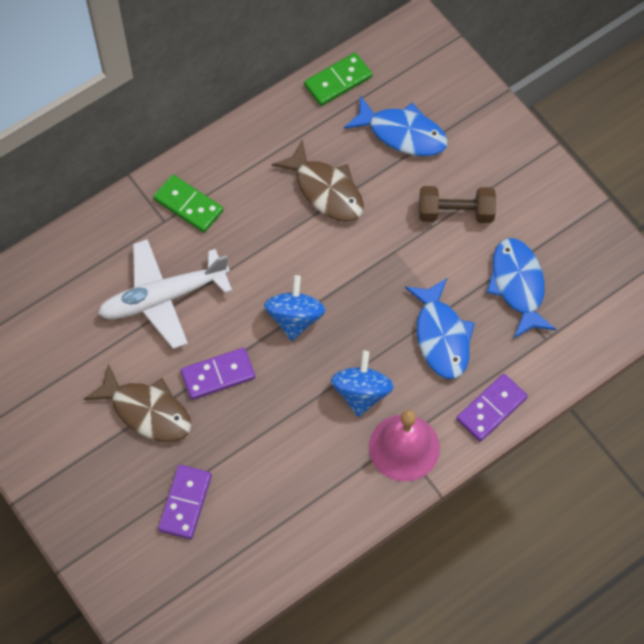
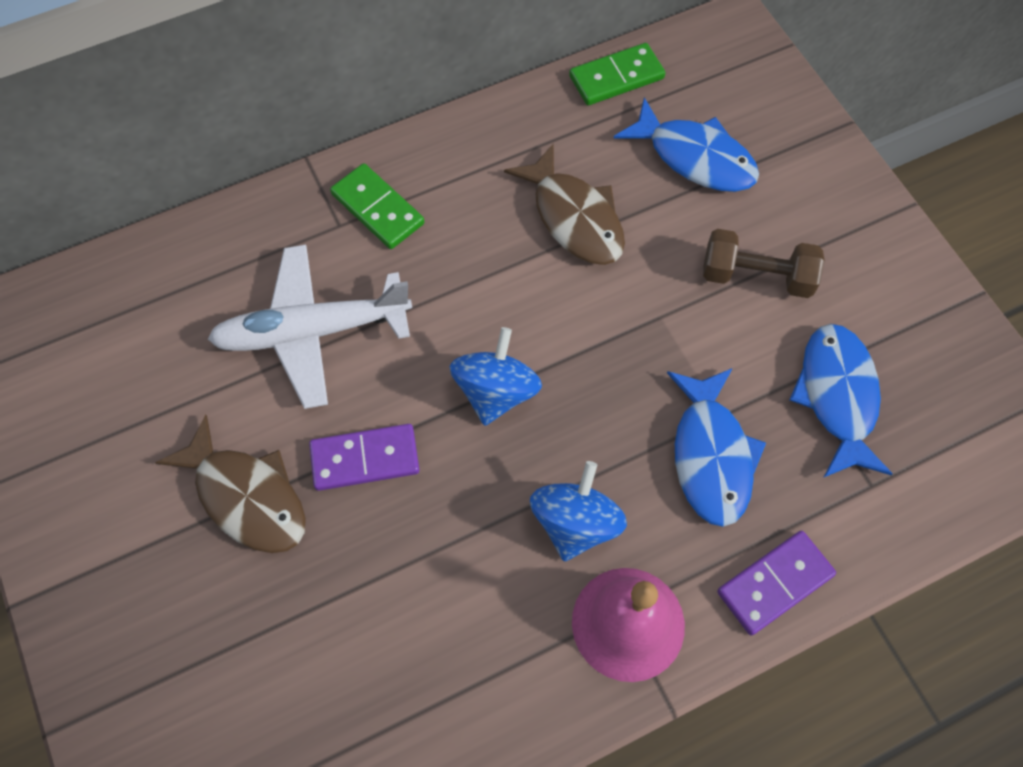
camera: 10 degrees right, 0 degrees up
purple domino [158,465,212,539] -> none

